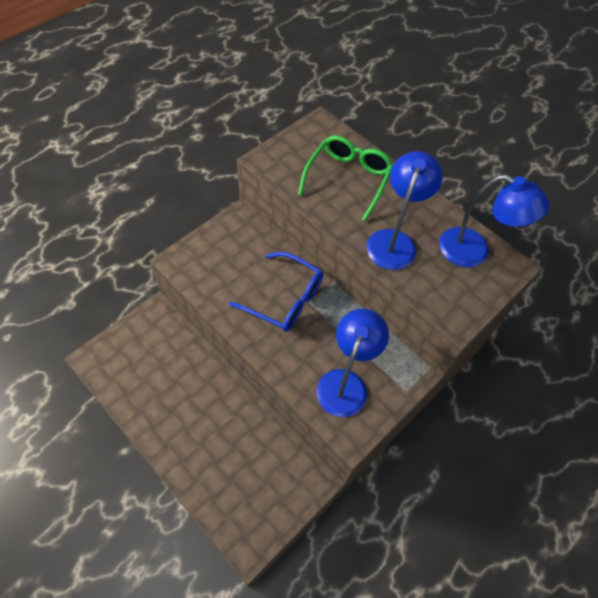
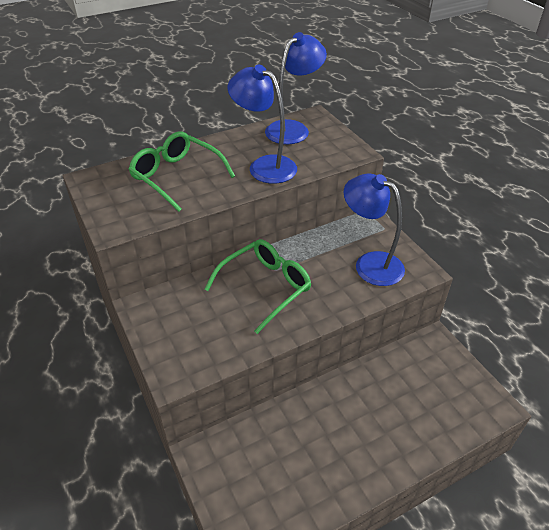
camera: 70 degrees left, 15 degrees down
blue glasses [229,252,323,332] -> green glasses [205,239,311,334]

